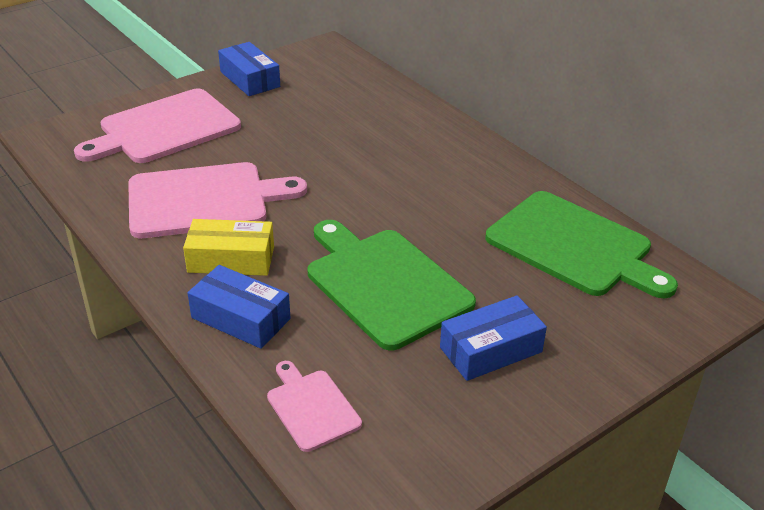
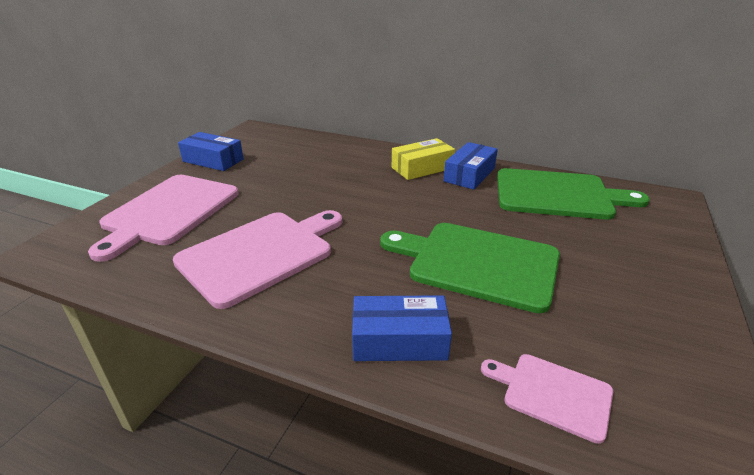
camera: 30 degrees left, 5 degrees down
yellow box [183,219,274,276] -> yellow box moved to [392,138,455,180]
blue box [440,295,547,381] -> blue box moved to [443,142,498,190]

